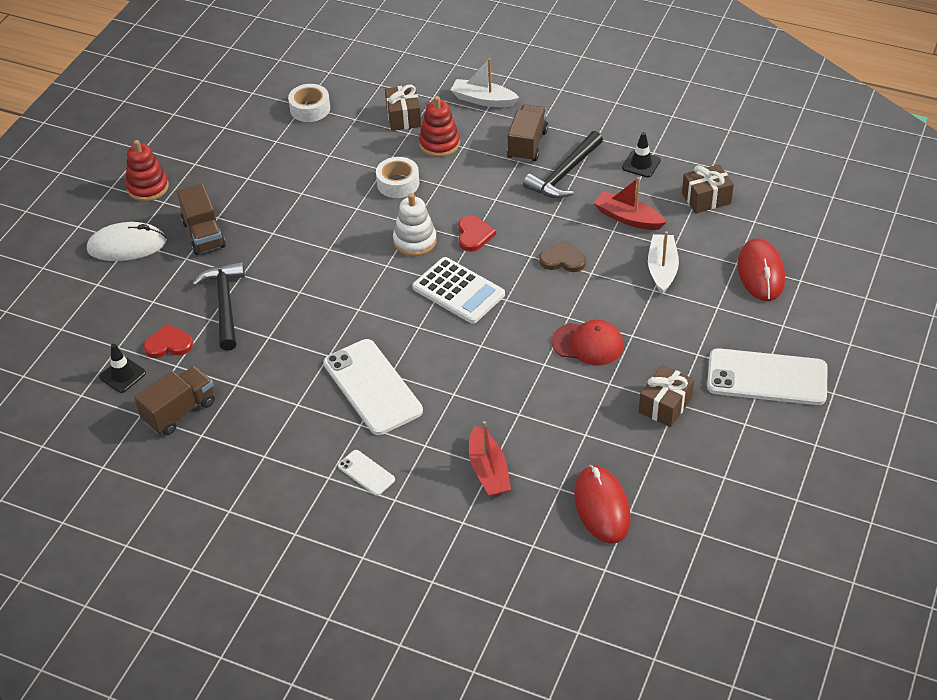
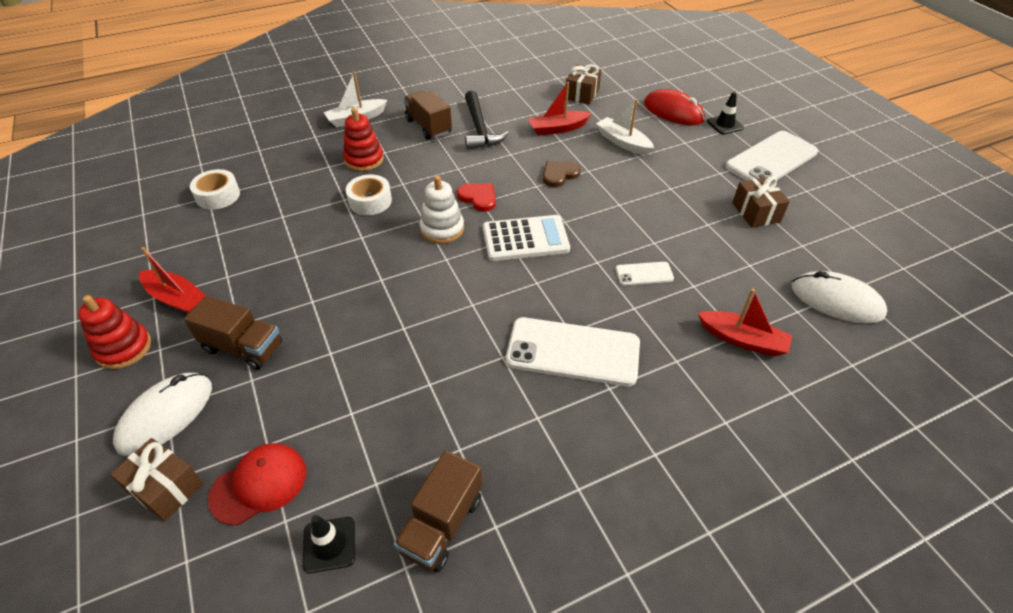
camera: 50 degrees left, 0 degrees up
brown truck [134,366,215,435] -> brown truck turned 150 degrees counterclockwise [394,450,482,572]
red heart [143,324,193,358] -> none
black hammer [192,262,245,351] -> none
white phone [338,450,395,496] -> white phone moved to [615,262,674,286]
brown gift [385,84,421,131] -> brown gift moved to [110,438,204,522]
red cap [552,320,624,366] -> red cap moved to [208,443,306,525]
red mouse [574,465,631,543] -> white mouse [792,271,887,323]
black traffic cone [622,132,661,178] -> black traffic cone moved to [707,92,744,135]
none -> red boat [139,247,206,314]

